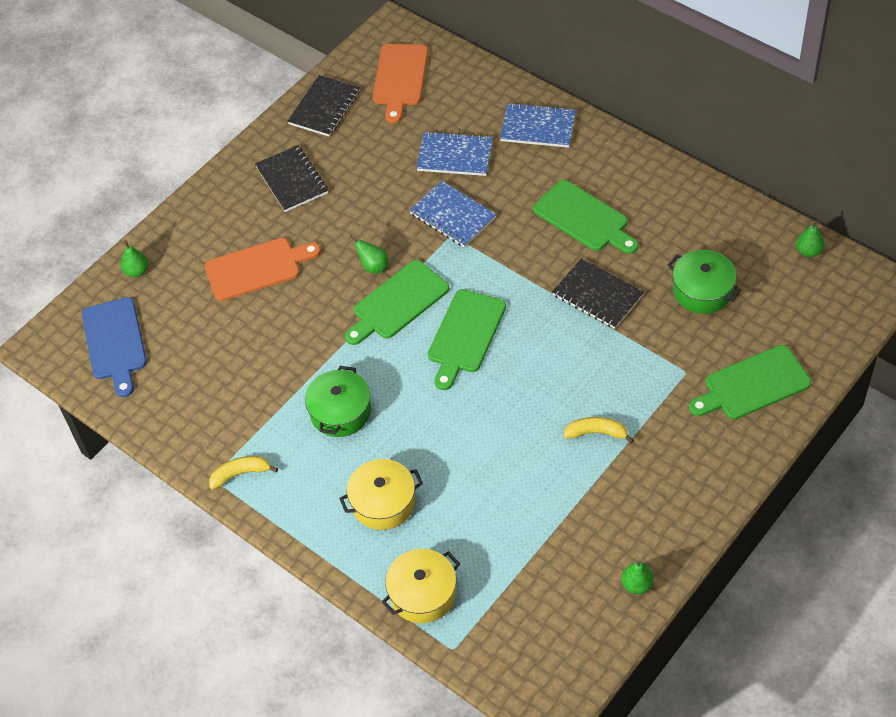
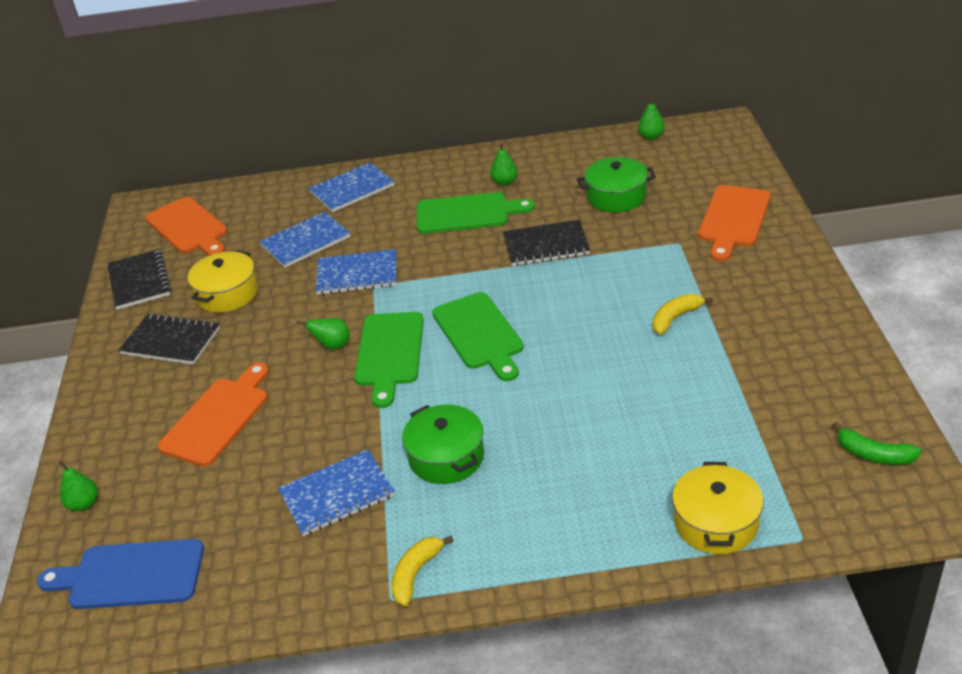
camera: 45 degrees left, 15 degrees down
blue cutting board [82,297,147,397] -> blue cutting board turned 150 degrees clockwise [37,539,204,609]
yellow pot [339,459,423,530] -> yellow pot moved to [187,250,258,313]
green pear [621,561,654,594] -> green pear moved to [490,143,518,186]
green cutting board [689,345,811,419] -> orange cutting board [698,185,771,261]
none -> blue notebook [278,449,395,536]
none -> green banana [832,422,922,465]

